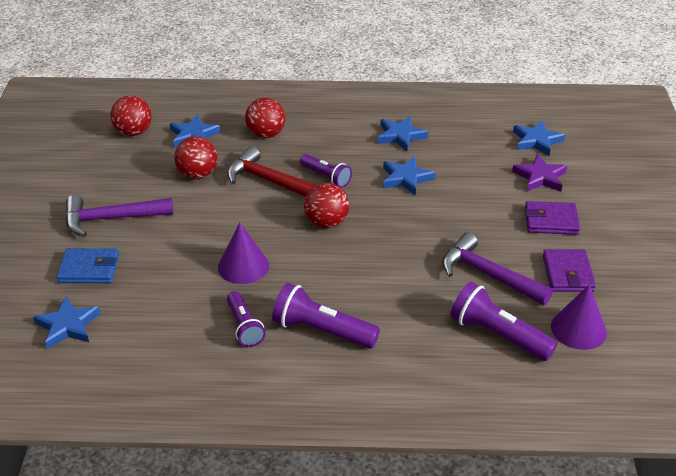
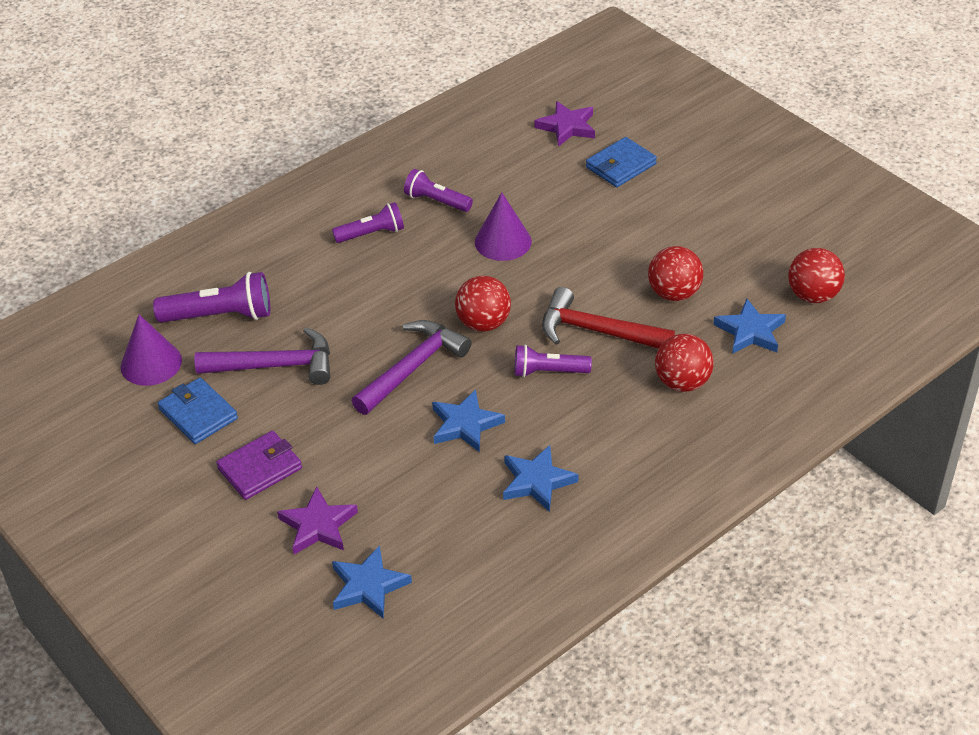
camera: 140 degrees right, 5 degrees up
blue star [33,297,101,349] -> purple star [534,101,595,147]
purple hammer [65,195,173,237] -> purple hammer moved to [352,320,472,415]
red hammer [227,146,317,197] -> red hammer turned 150 degrees counterclockwise [542,287,675,349]
purple flashlight [272,283,380,349] -> purple flashlight [332,202,404,243], size x0.65
purple wallet [543,249,596,292] -> blue wallet [158,378,238,444]

